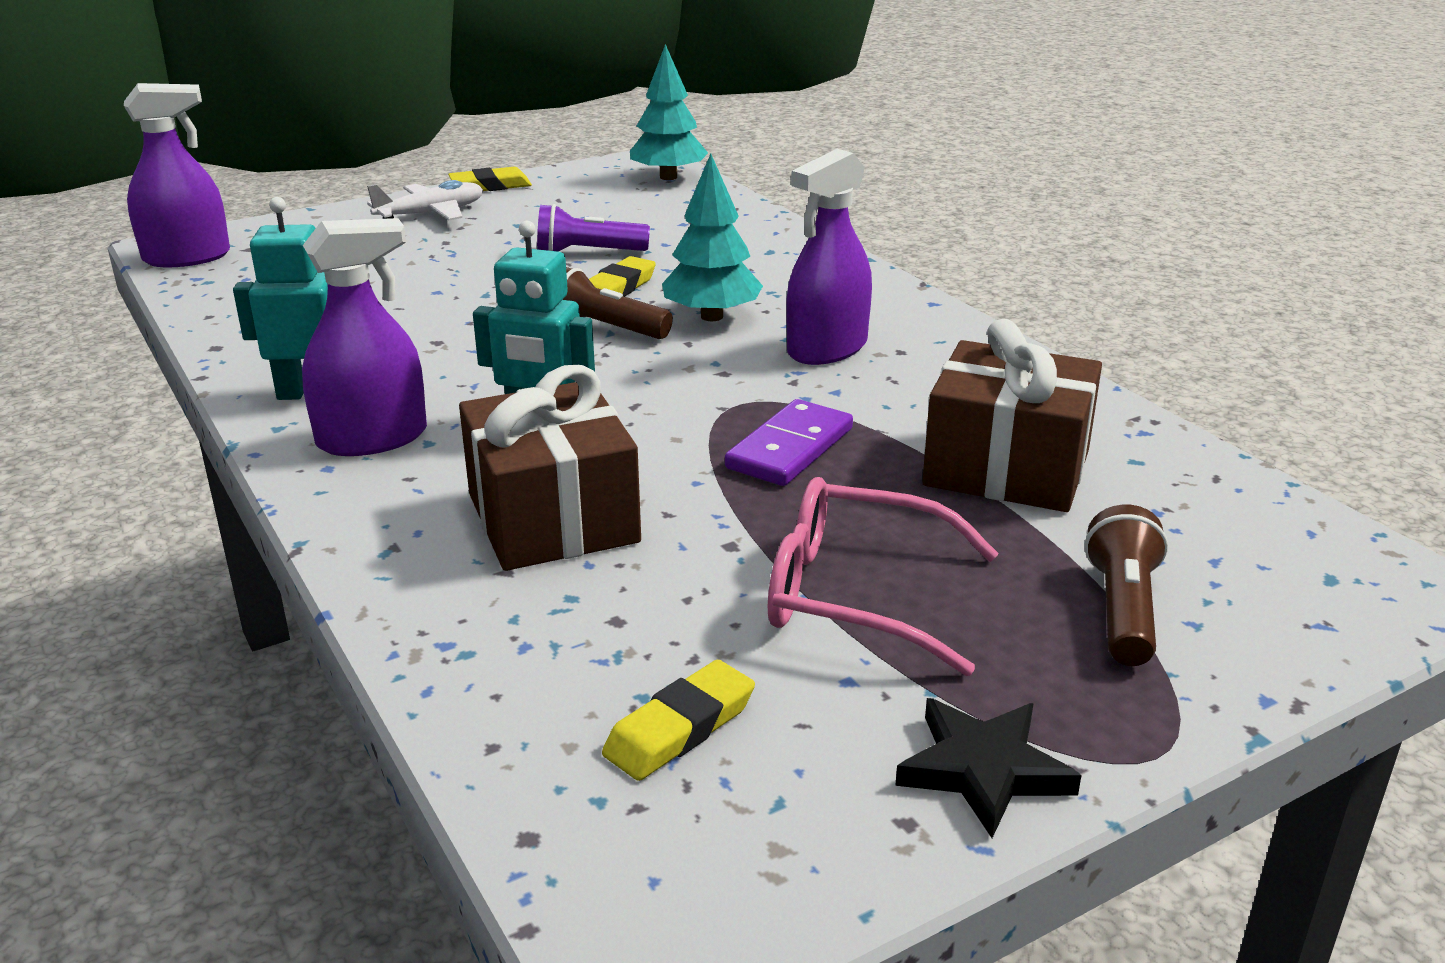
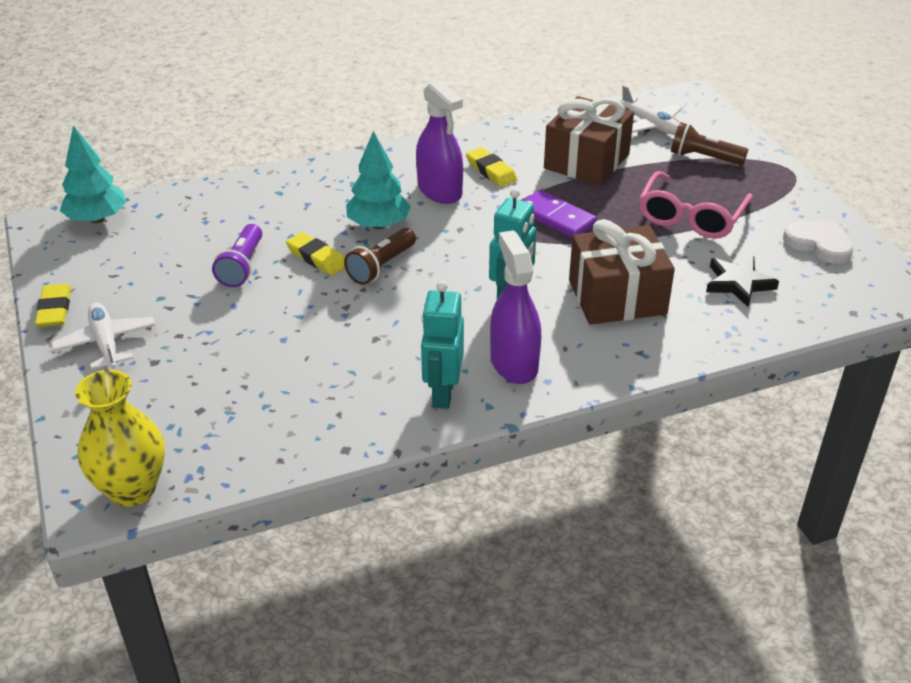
camera: 80 degrees left, 10 degrees up
purple spray bottle [124,83,230,267] -> yellow vase [75,370,165,507]
yellow eraser [602,660,755,781] -> yellow eraser moved to [466,147,517,187]
black star [895,698,1082,838] -> black star moved to [706,256,779,307]
none -> white plane [620,85,683,135]
none -> white heart [783,221,854,264]

